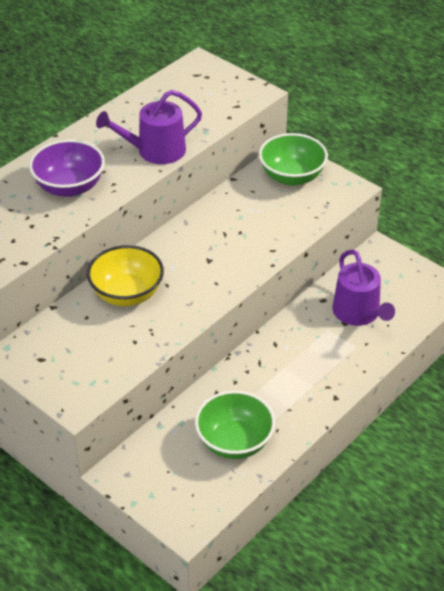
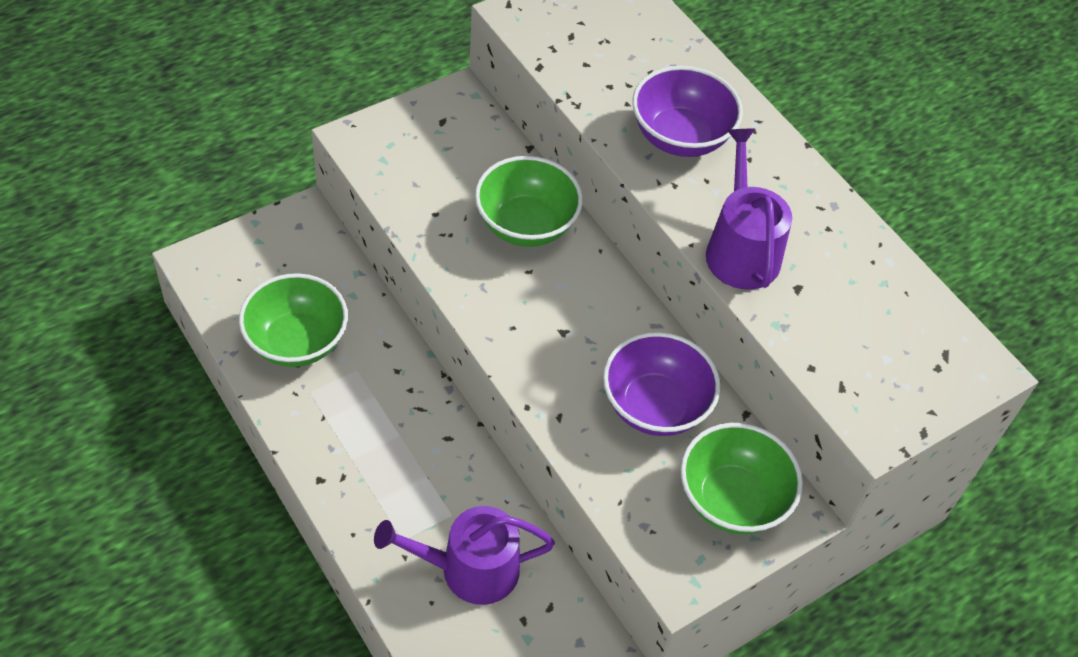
camera: 100 degrees right, 10 degrees up
yellow bowl [87,245,164,306] -> green bowl [475,156,583,247]
none -> purple bowl [603,332,720,436]

